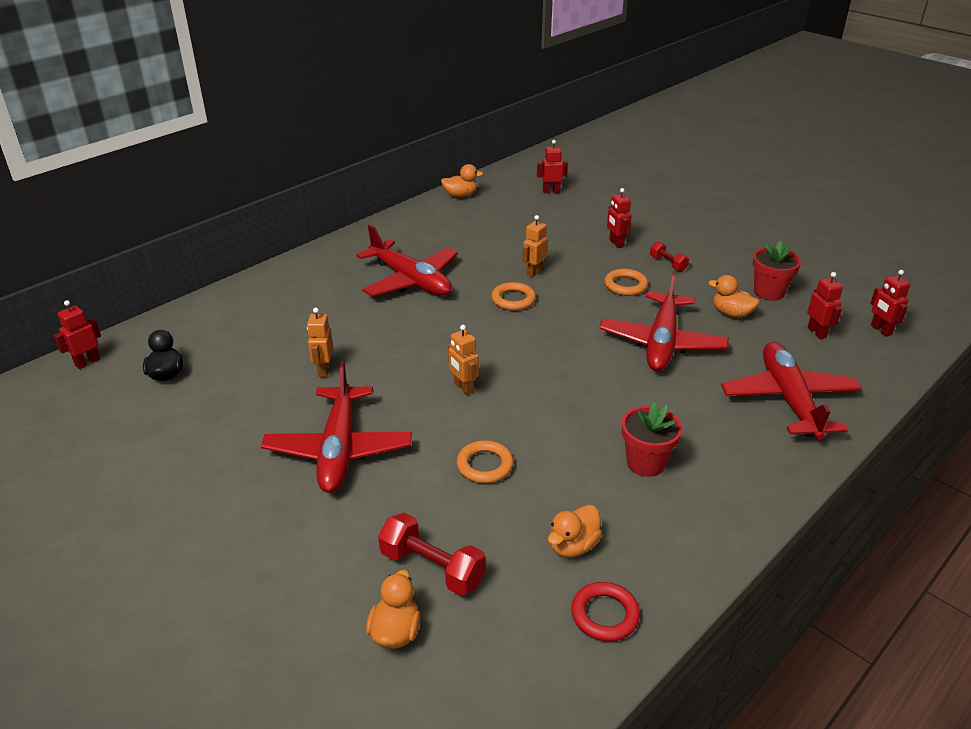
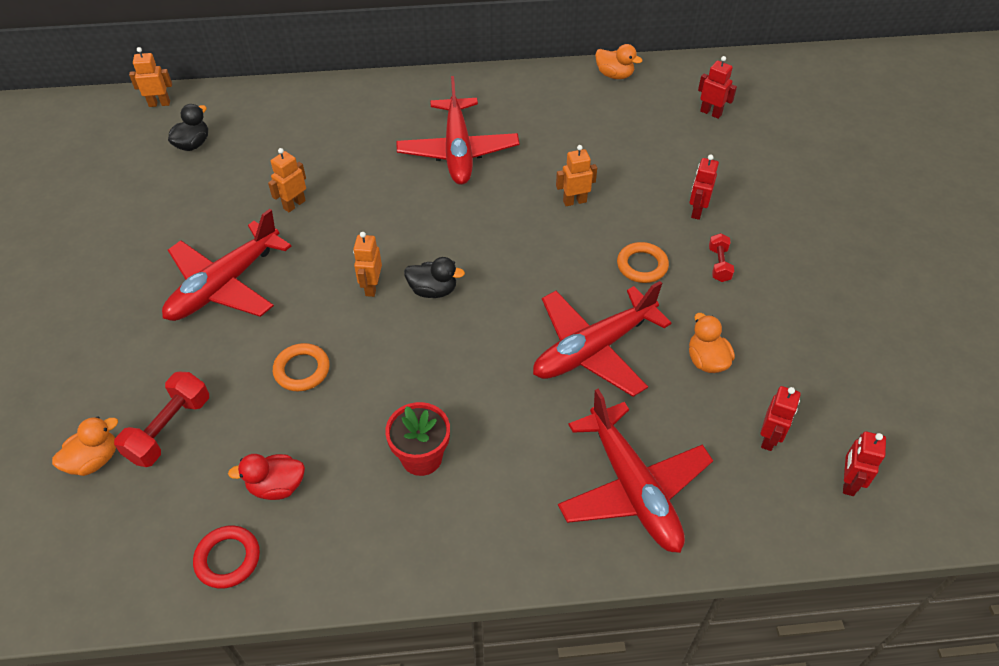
camera: 40 degrees right, 15 degrees up
red robot [54,300,101,369] -> orange robot [129,47,172,107]
red dumbbell [378,513,486,596] -> red dumbbell turned 45 degrees clockwise [114,371,209,467]
orange ring [491,282,536,311] -> none
orange duck [548,505,602,558] -> red duck [228,454,305,500]
red plane [721,342,862,440] -> red plane turned 120 degrees clockwise [558,389,713,553]
red flower pot [753,241,801,301] -> none
none -> black duck [404,257,465,298]

